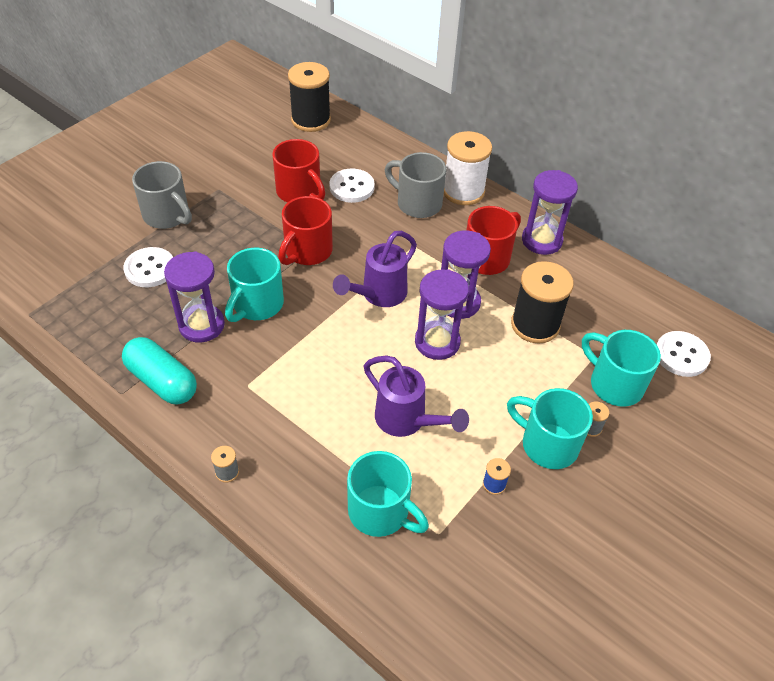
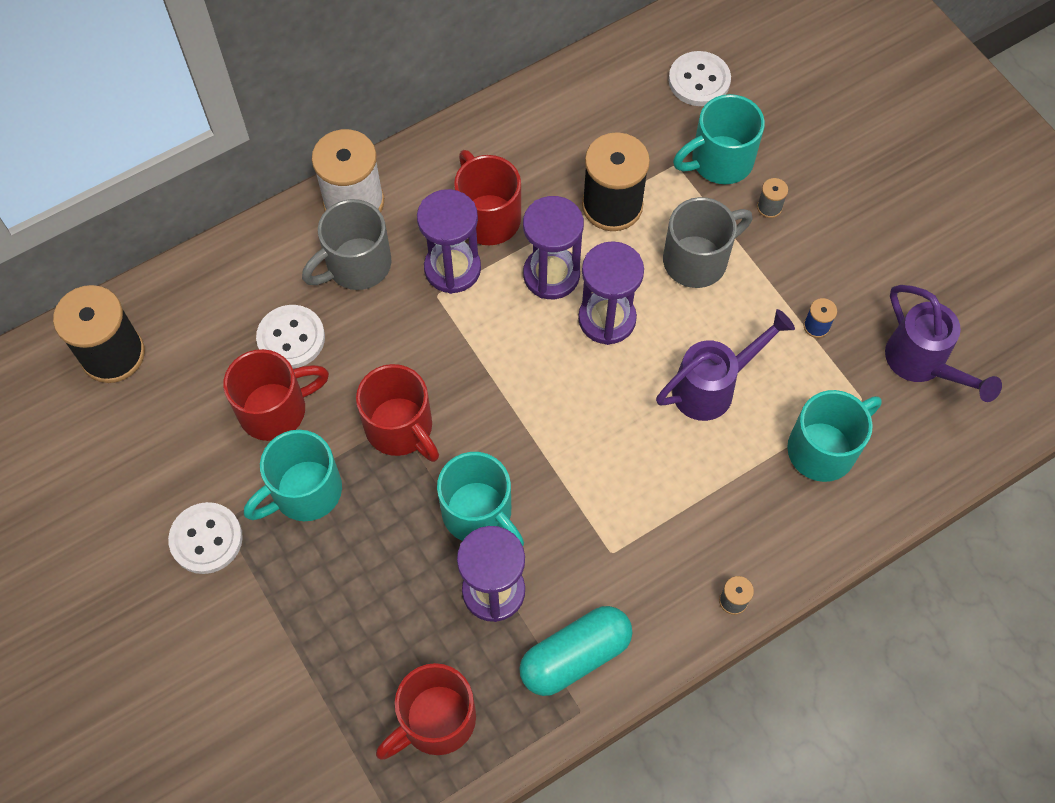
camera: 70 degrees left, 15 degrees up
white button [123,247,173,287] -> white button moved to [168,502,243,574]
grey mug [132,161,192,229] -> grey mug moved to [663,197,752,288]
purple watering can [333,231,417,307] -> purple watering can moved to [885,285,1002,402]
turquoise mug [507,388,593,469] -> turquoise mug moved to [244,430,342,521]
purple hourglass [522,170,578,255] -> purple hourglass moved to [417,189,481,294]
none -> red mug [376,663,476,759]

